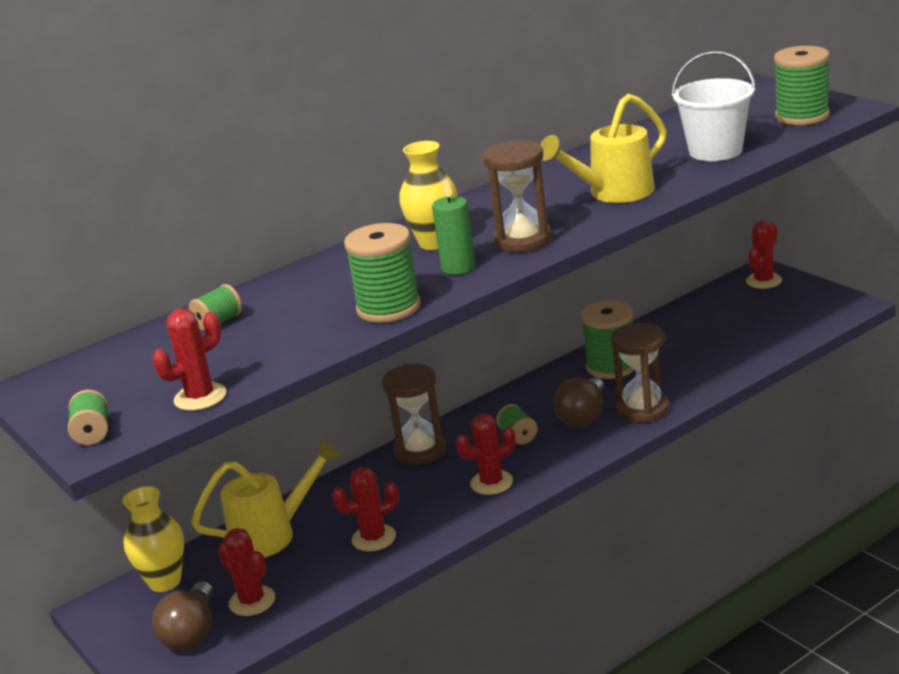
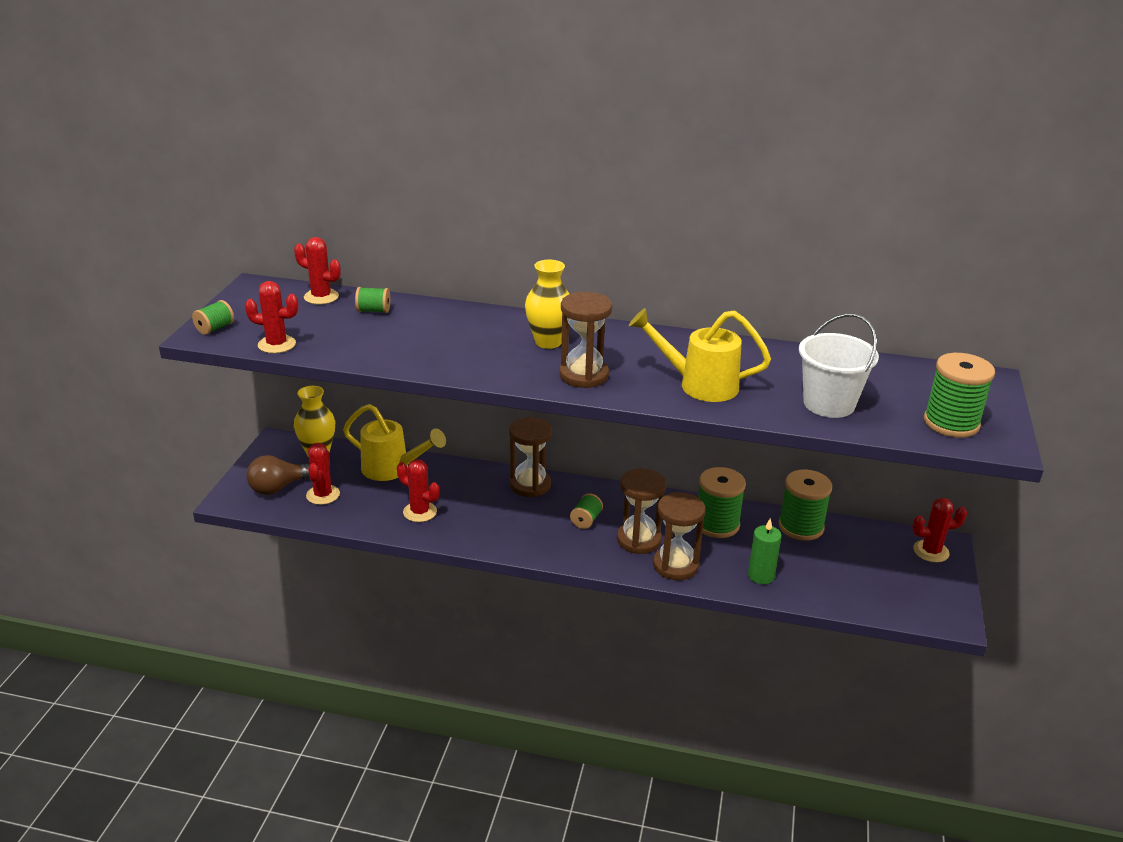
camera: 45 degrees right, 5 degrees up
green spool [344,223,421,323] -> green spool moved to [779,469,832,541]
green candle [432,180,475,275] -> green candle moved to [748,519,782,584]
red cactus [456,413,516,495] -> red cactus moved to [294,237,341,304]
brown light bulb [553,377,604,427] -> brown hourglass [617,468,666,554]

